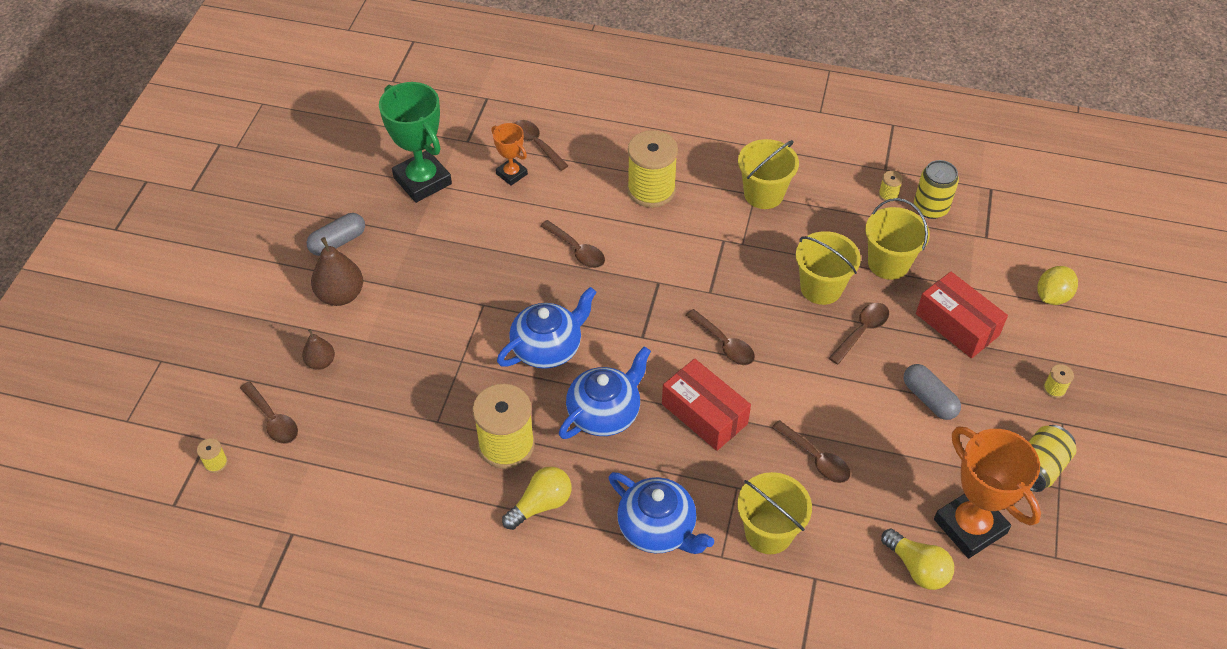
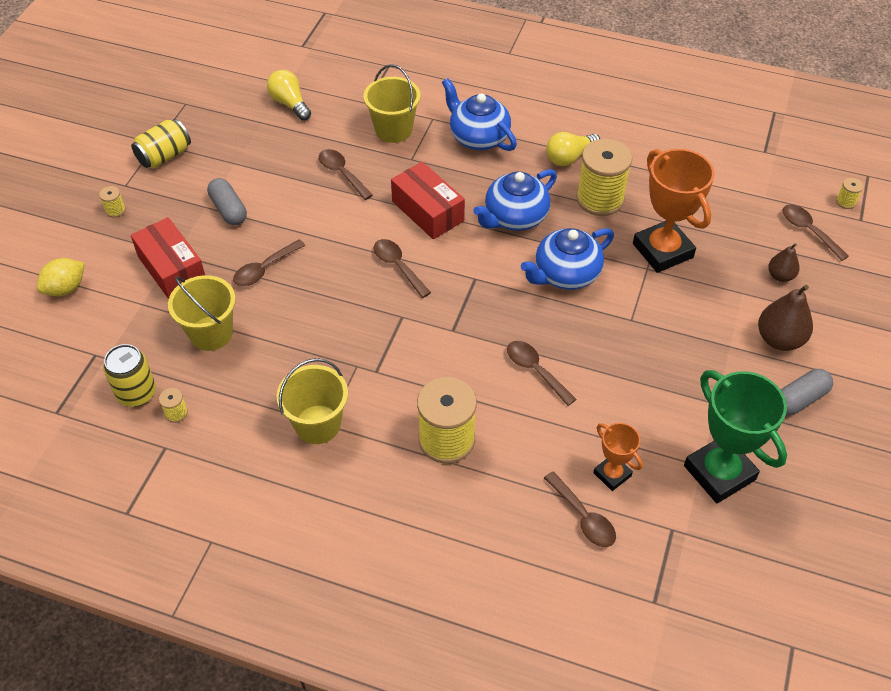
camera: 175 degrees left, 0 degrees up
yellow bucket [796,231,861,305] -> none
orange trophy [934,426,1041,558] -> orange trophy moved to [633,149,715,273]

